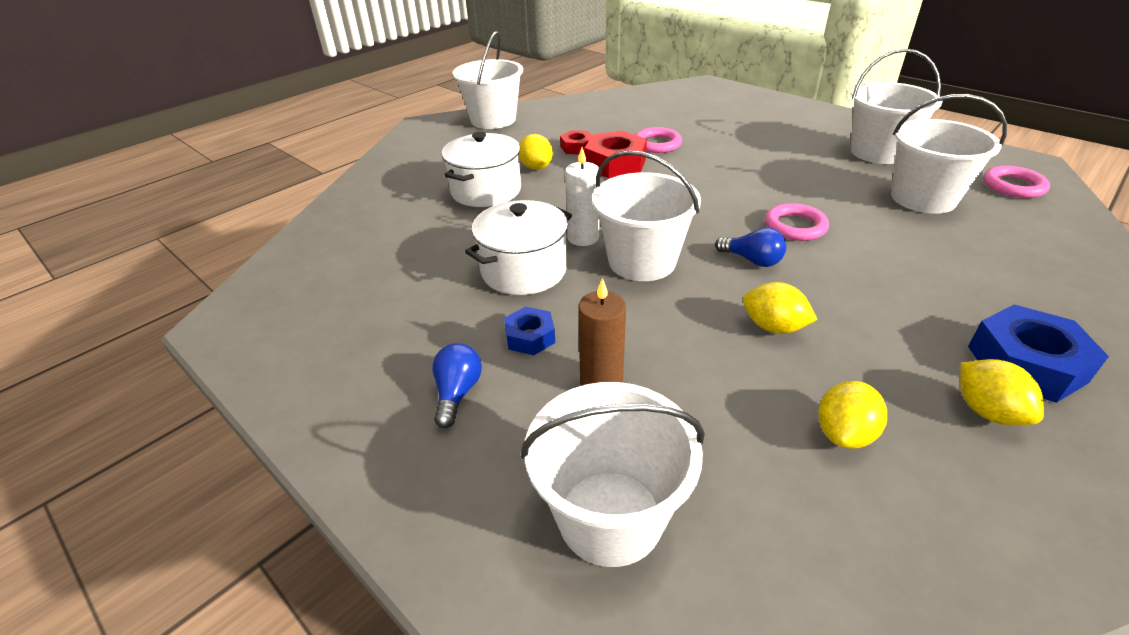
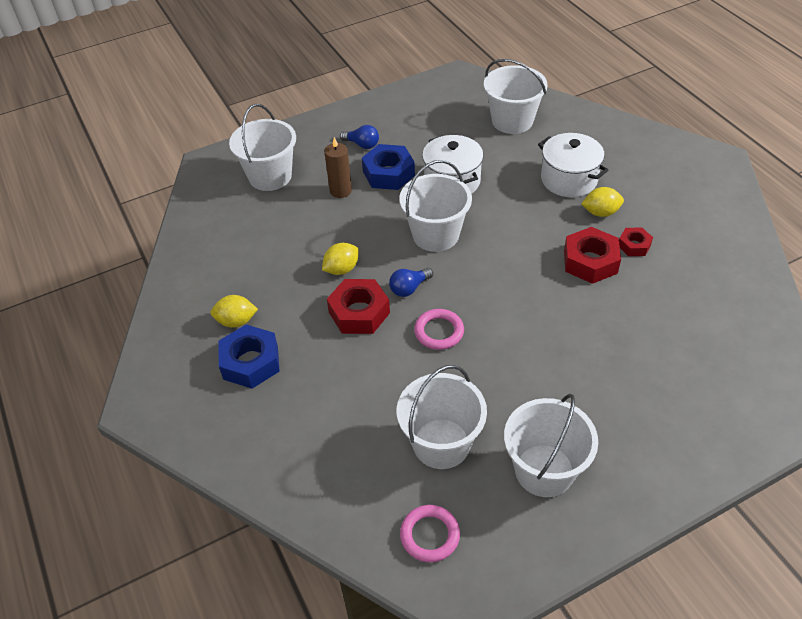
camera: 110 degrees right, 10 degrees up
white bucket [453,31,523,129] -> white bucket moved to [484,59,548,134]
blue nut [504,307,555,355] -> blue nut [362,144,415,190], size x1.76
white candle [565,147,599,246] -> none
pink ring [635,127,682,153] -> none
yellow lemon [818,381,887,449] -> none
none -> red nut [327,279,390,334]

